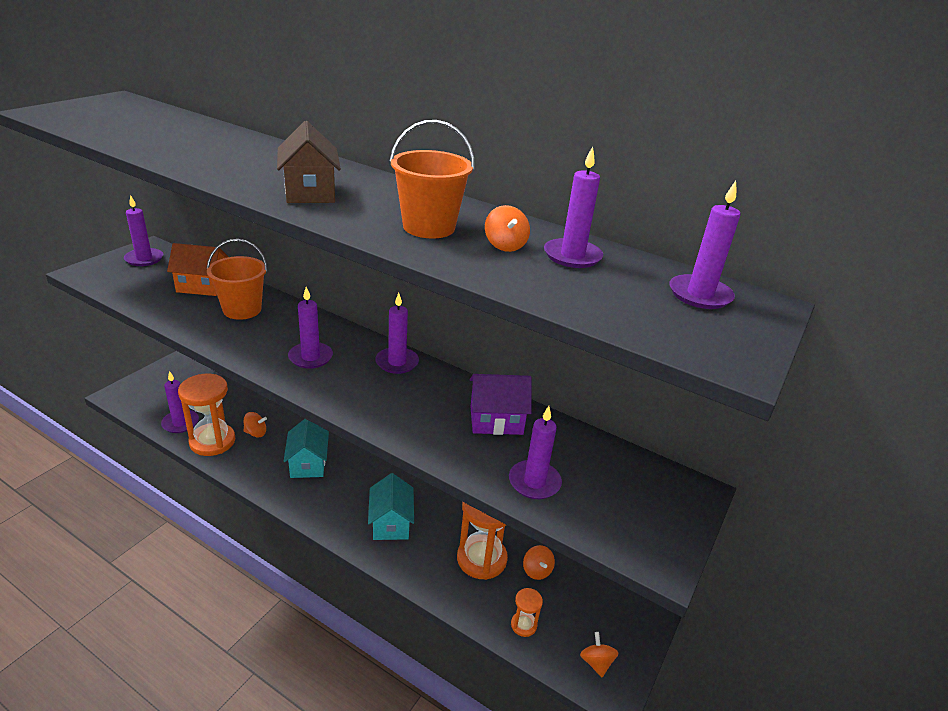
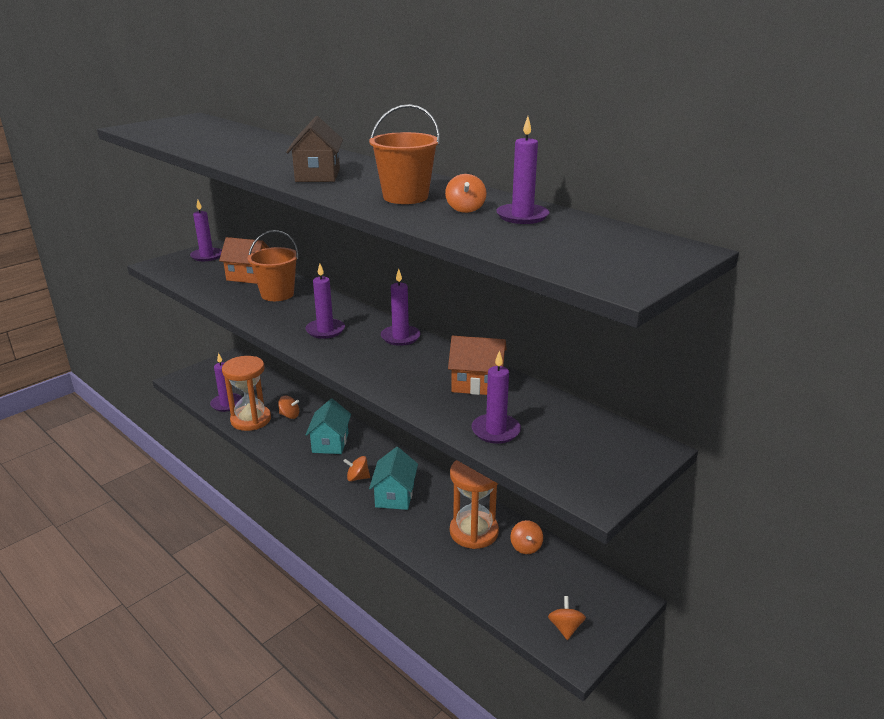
camera: 15 degrees right, 5 degrees down
purple house [470,374,532,435] -> orange house [448,336,507,395]
orange hourglass [511,588,543,637] -> none
purple candle [669,181,741,309] -> none
none -> orange spinning top [343,456,370,481]

